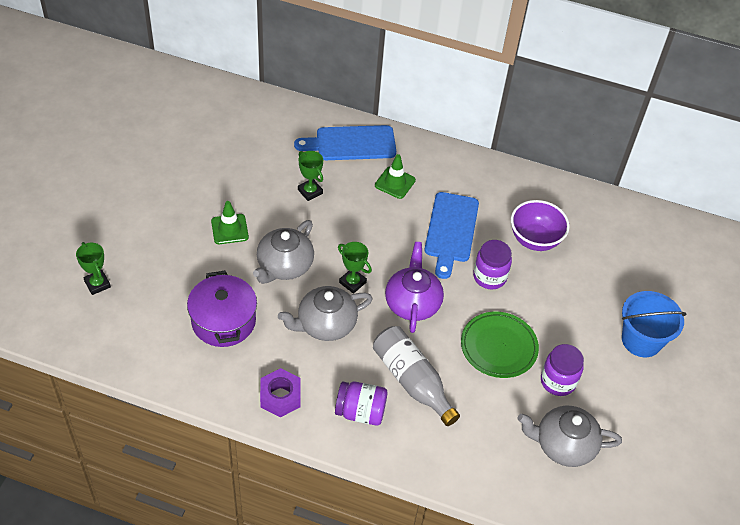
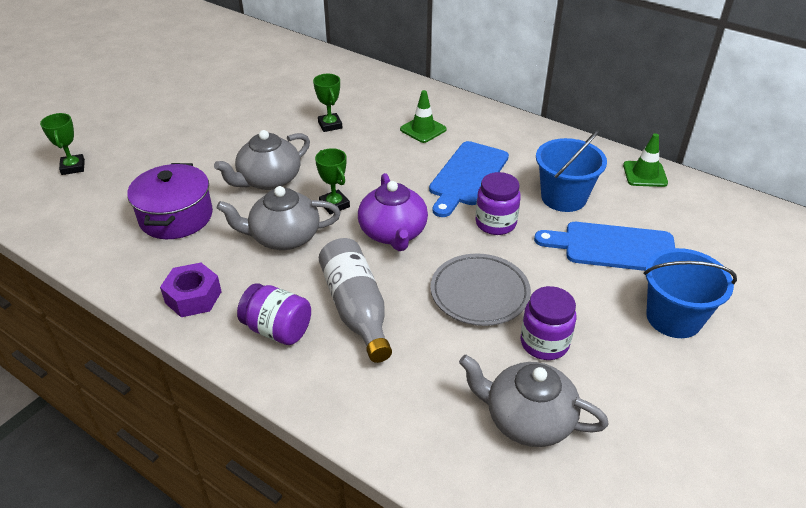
camera: 20 degrees right, 10 degrees down
green traffic cone [211,201,249,244] -> green traffic cone moved to [623,133,668,187]
blue cutting board [294,125,396,160] -> blue cutting board moved to [534,222,675,271]
purple teapot [385,242,444,333] -> purple teapot turned 150 degrees clockwise [358,173,428,251]
green plate [461,312,539,378] -> grey plate [430,253,531,326]
purple bowl [511,200,570,251] -> blue bucket [536,130,607,212]

